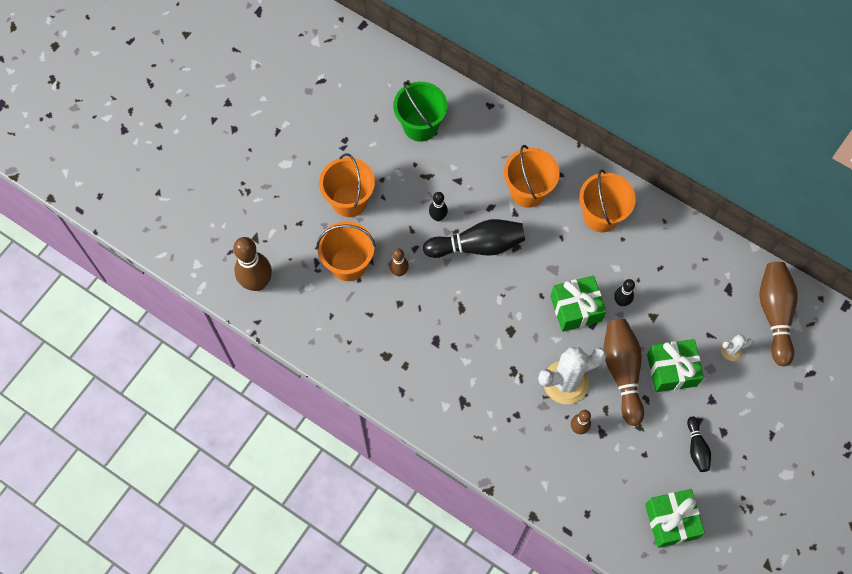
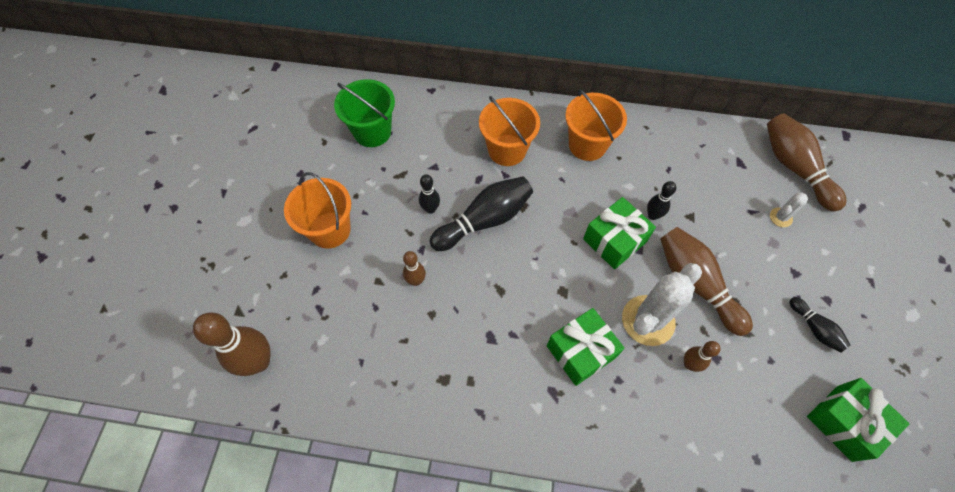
camera: 25 degrees left, 5 degrees down
orange bucket [317,221,376,281] -> none
green gift [647,339,704,392] -> green gift moved to [547,308,625,386]

